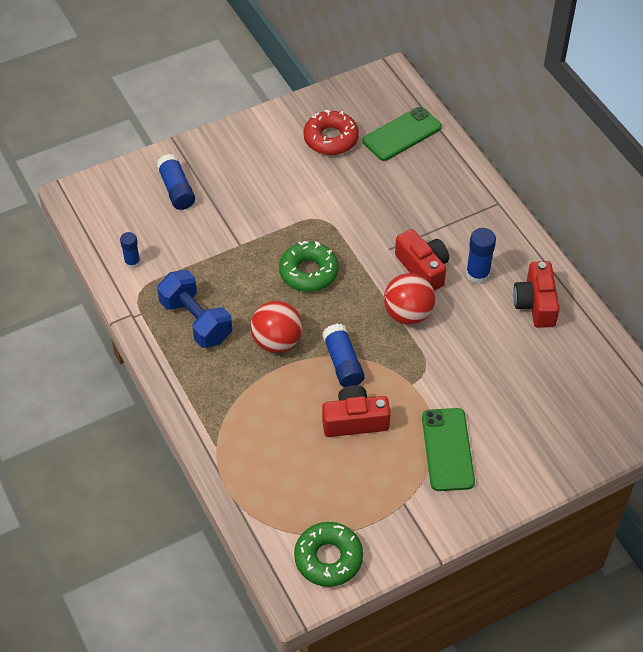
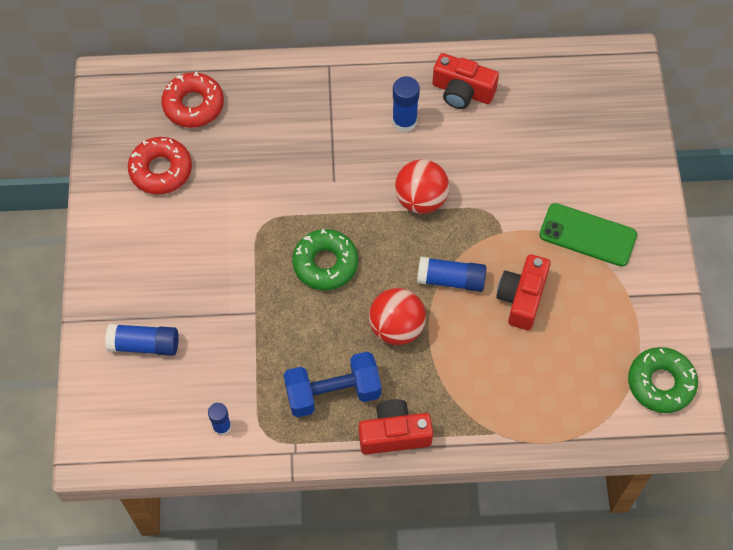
camera: 65 degrees left, 10 degrees up
green phone [363,107,442,161] -> red donut [161,72,224,128]
red camera [395,229,449,291] -> red camera moved to [359,399,433,455]

